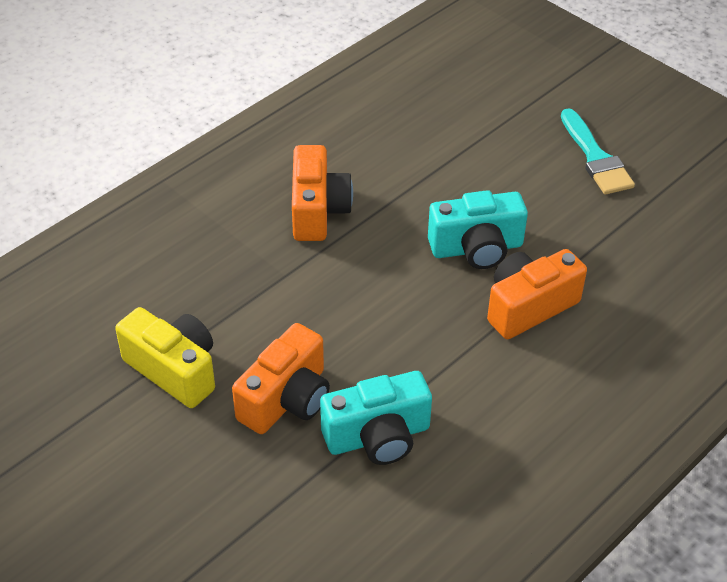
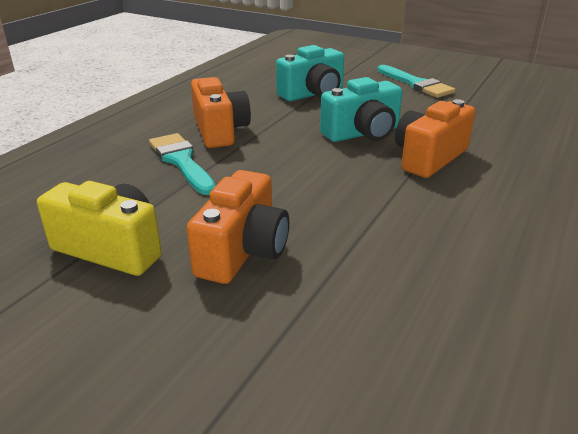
camera: 15 degrees left, 15 degrees down
turquoise camera [320,371,432,465] -> turquoise camera moved to [276,45,344,101]
none -> turquoise brush [149,133,215,195]

